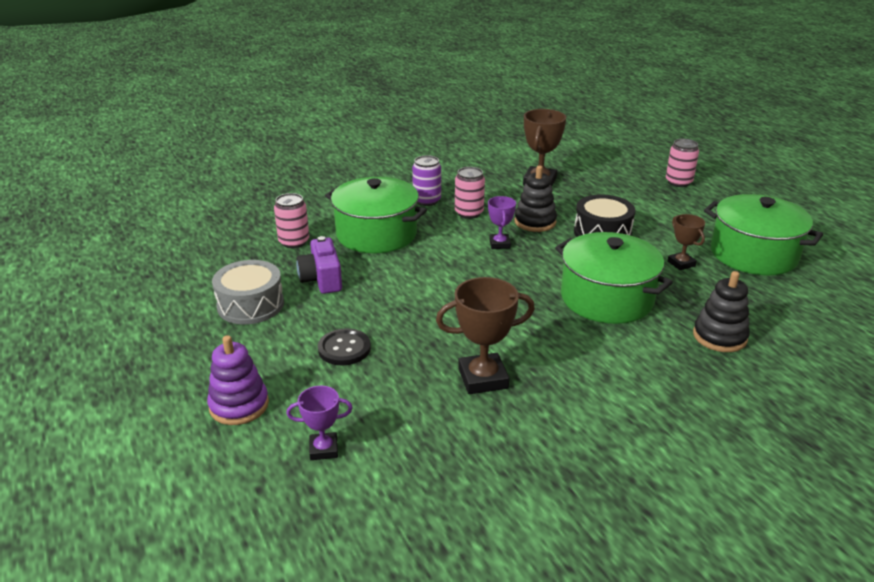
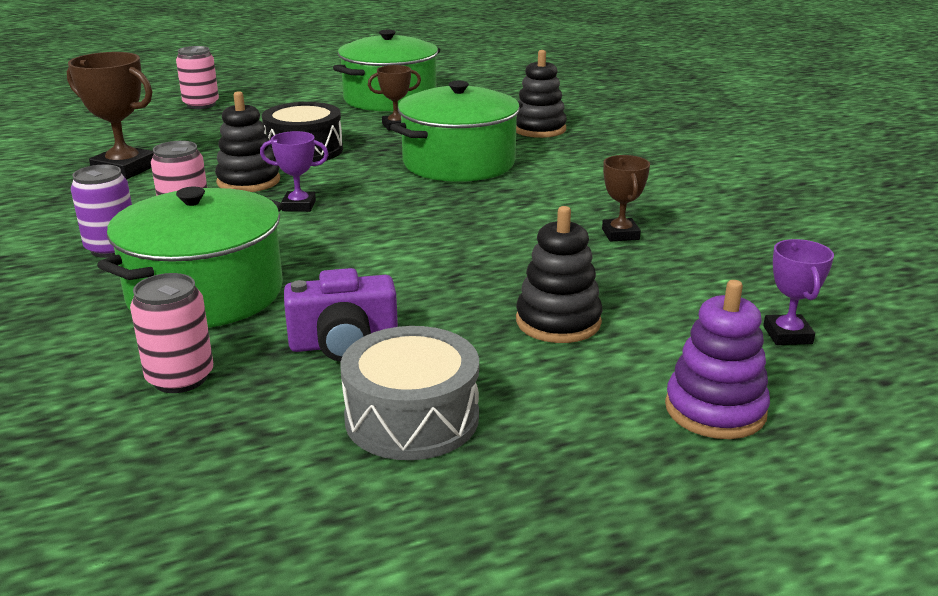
camera: 85 degrees left, 5 degrees down
black button [318,328,371,365] -> black stacking toy [516,206,602,343]
brown trophy [436,277,535,394] -> brown trophy [602,155,650,242], size x0.59

